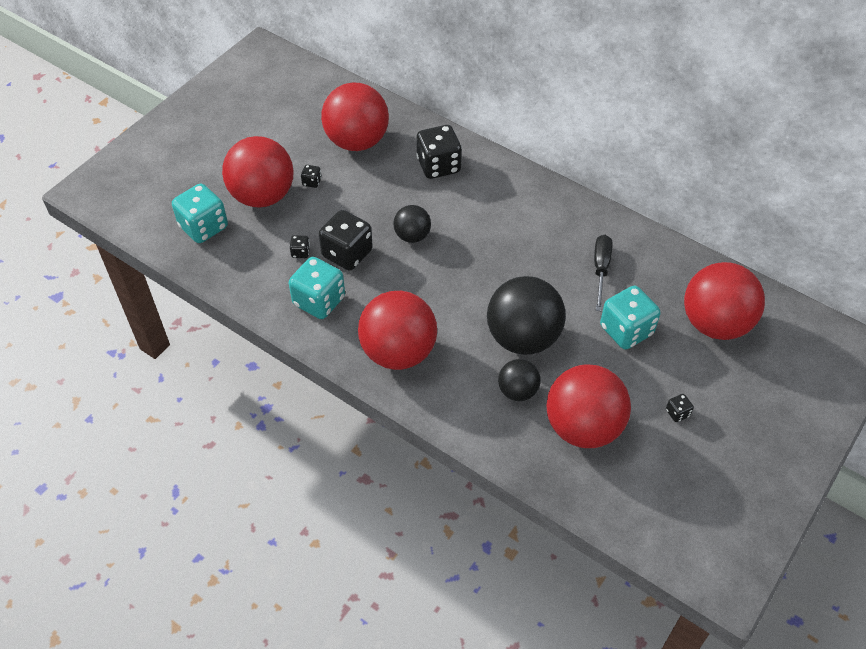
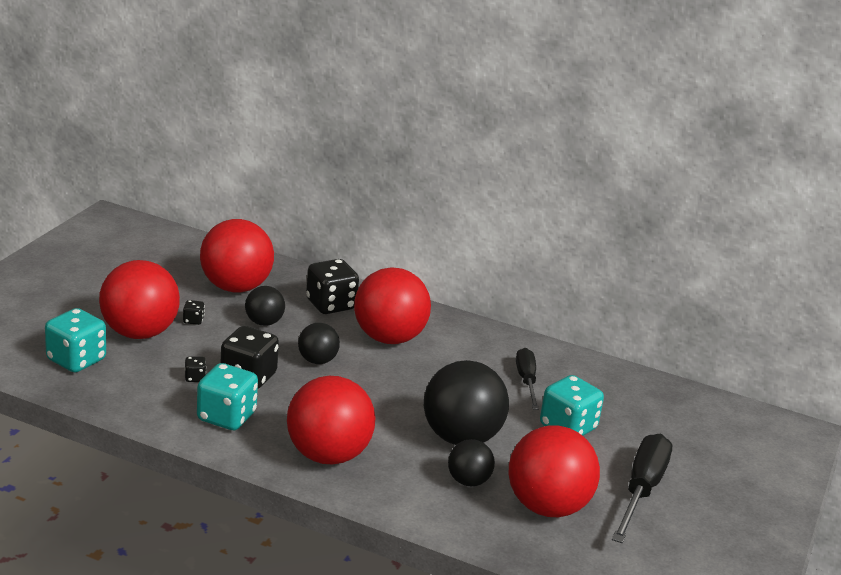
camera: 15 degrees left, 25 degrees down
black dice [666,394,694,422] -> black screwdriver [612,434,672,543]
red ball [684,262,765,340] -> red ball moved to [354,267,431,344]
none -> black ball [245,286,285,326]

